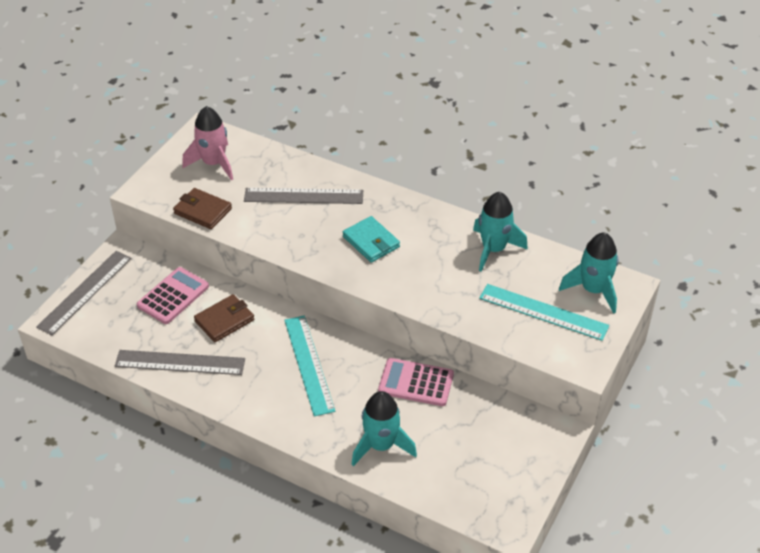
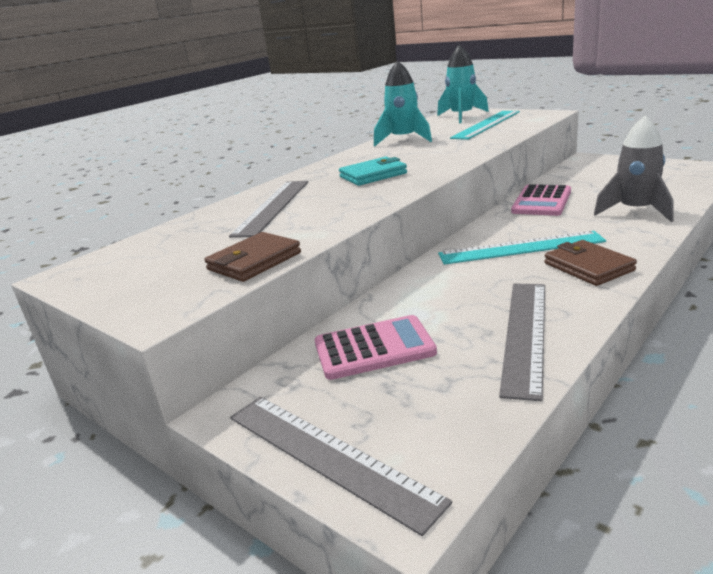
camera: 75 degrees left, 20 degrees down
pink calculator [137,267,209,324] -> pink calculator turned 120 degrees clockwise [315,315,437,380]
pink rocket [182,106,233,180] -> none
brown wallet [194,294,254,342] -> brown wallet moved to [544,240,637,286]
turquoise rocket [352,391,417,466] -> grey rocket [594,116,674,222]

